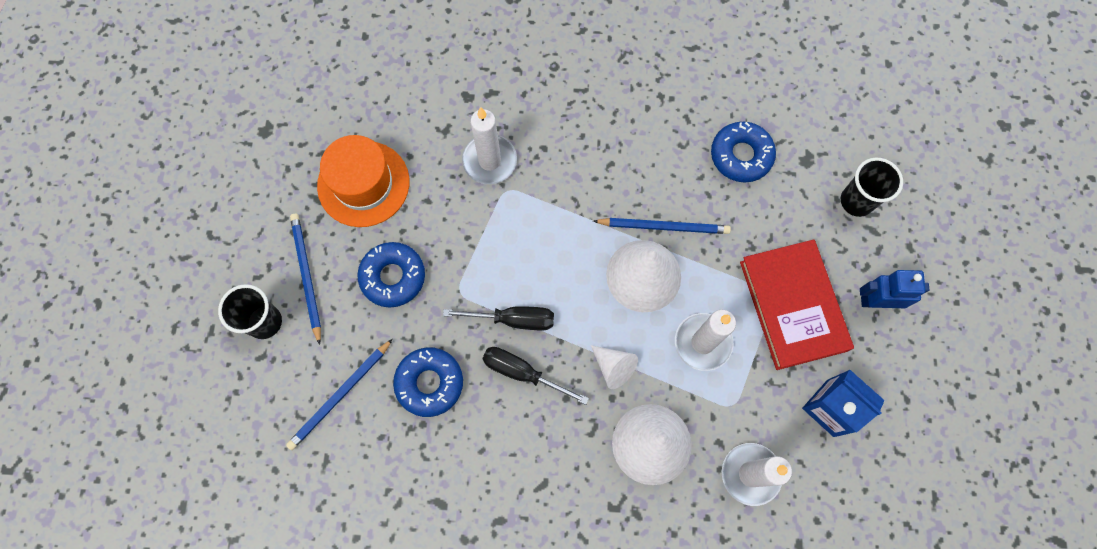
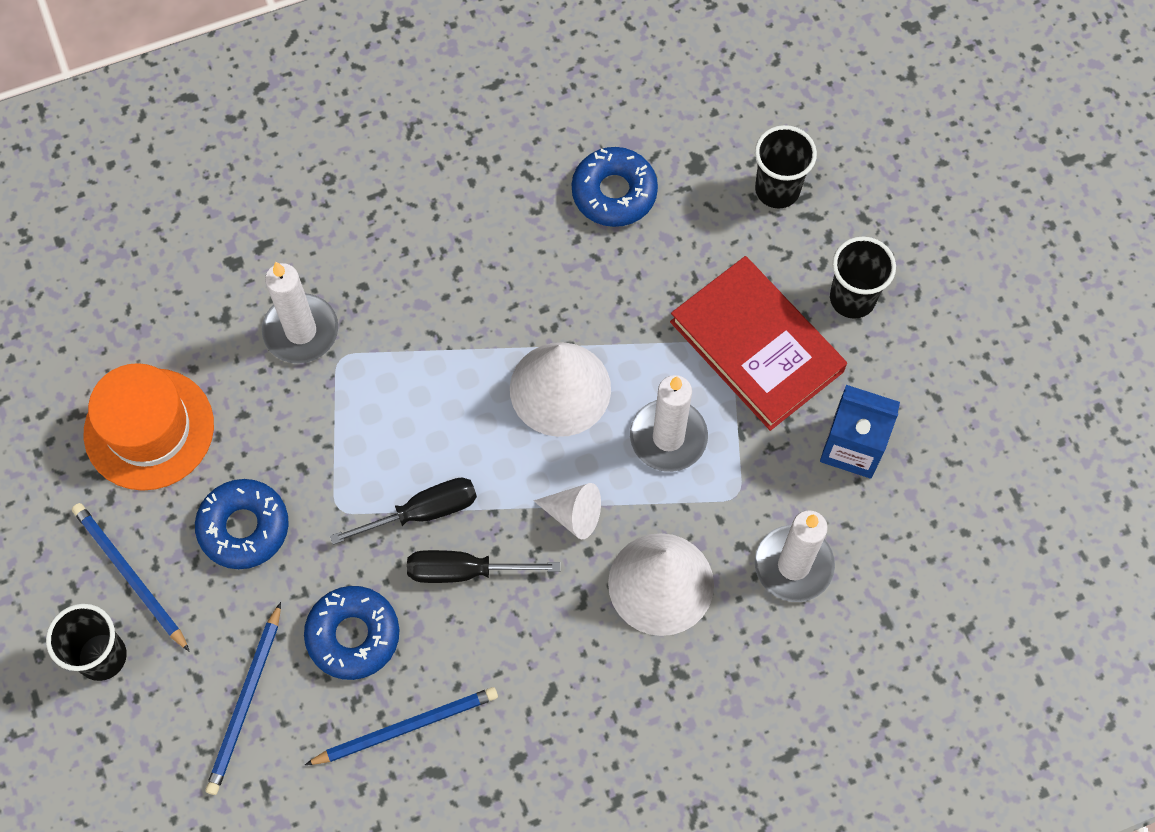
camera: 25 degrees left, 5 degrees down
blue pencil [593,218,731,234] -> blue pencil moved to [305,687,498,765]
blue robot [860,270,929,308] -> black cup [830,237,896,319]

